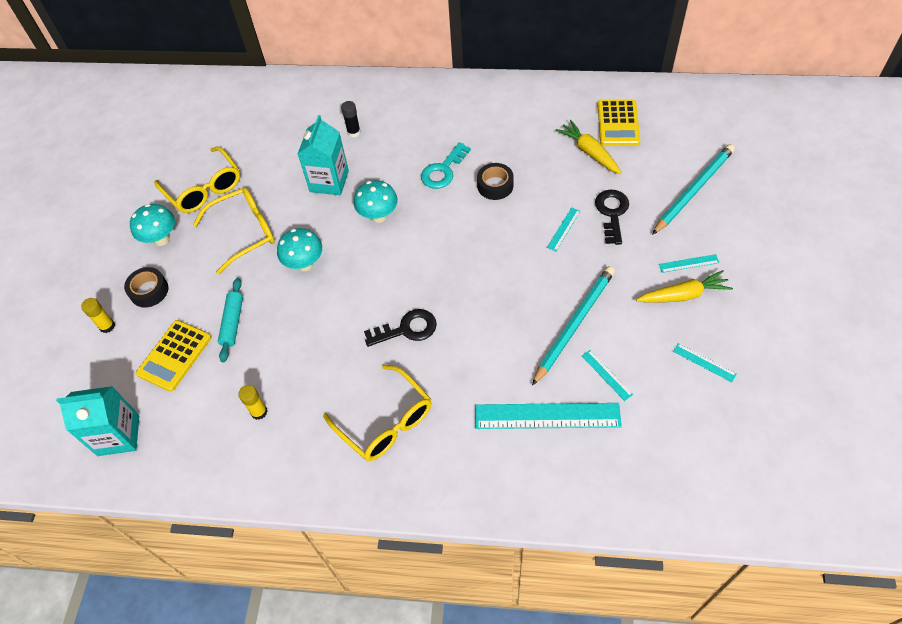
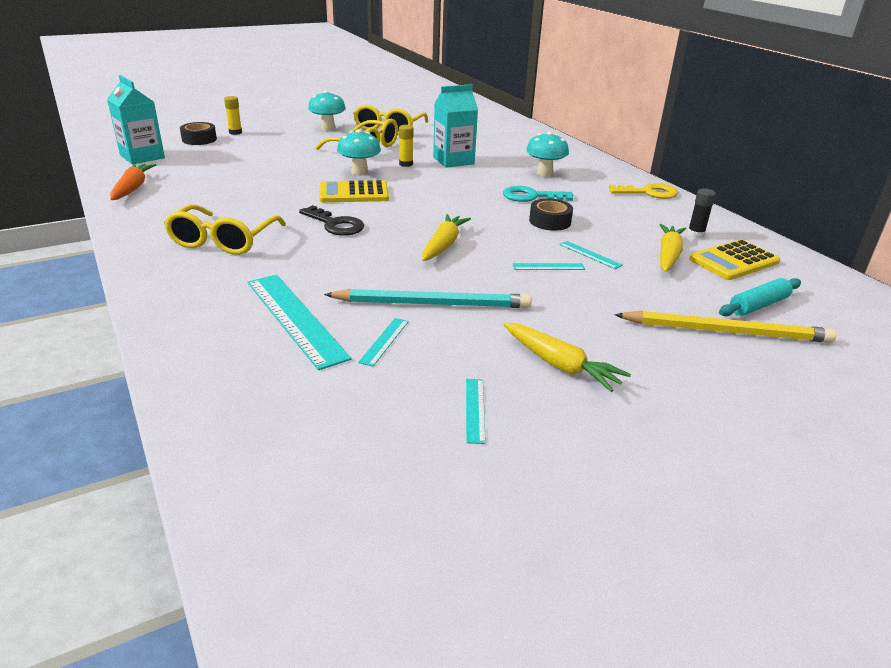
camera: 50 degrees right, 25 degrees down
black tape [124,267,168,307] -> black tape moved to [180,122,217,145]
yellow calculator [136,320,211,392] -> yellow calculator moved to [319,180,389,202]
turquoise rolling pin [218,278,243,362] -> turquoise rolling pin moved to [719,278,801,316]
yellow glue stick [238,385,267,420] -> yellow glue stick moved to [399,125,414,167]
black glue stick [341,101,361,137] -> black glue stick moved to [687,189,716,238]
turquoise mushroom [354,180,398,223] -> turquoise mushroom moved to [526,132,569,177]
black key [595,190,629,245] -> none
turquoise pencil [652,144,735,235] -> yellow pencil [614,311,836,343]
turquoise ruler [659,254,720,273] -> turquoise ruler moved to [560,241,623,269]
none -> orange carrot [110,164,156,200]
none -> yellow carrot [422,214,471,261]
none -> yellow key [609,183,678,199]

